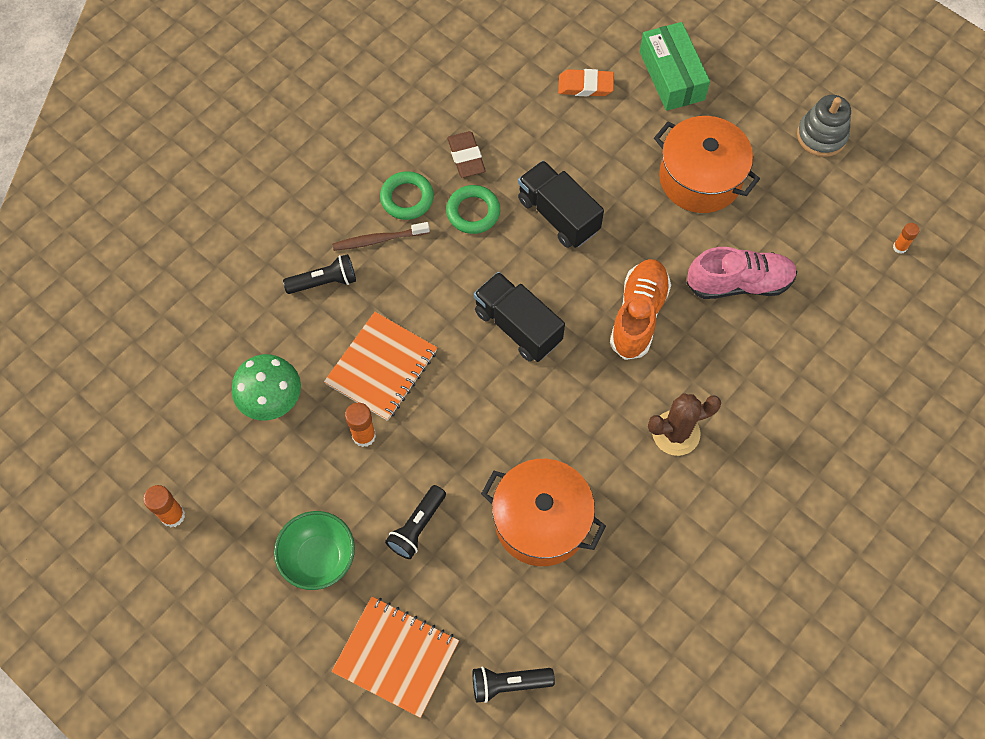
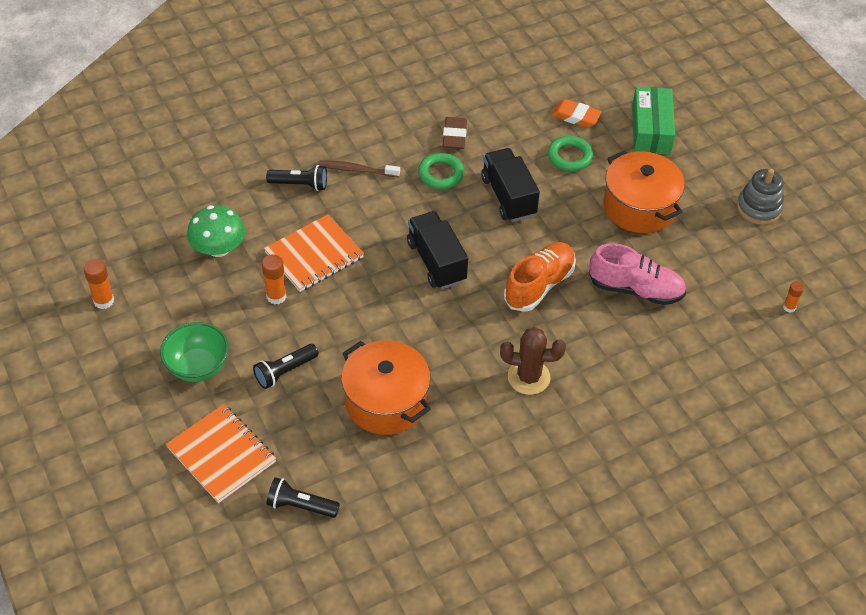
camera: 20 degrees right, 15 degrees down
green ring [380,171,434,220] -> green ring moved to [548,136,593,171]

